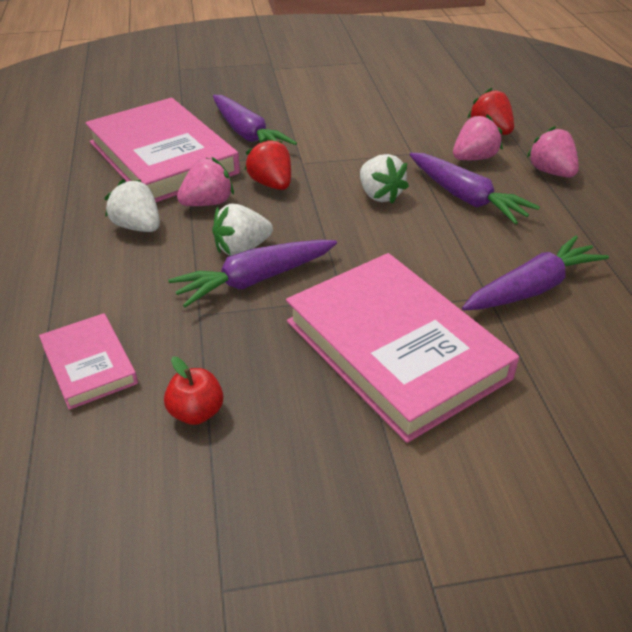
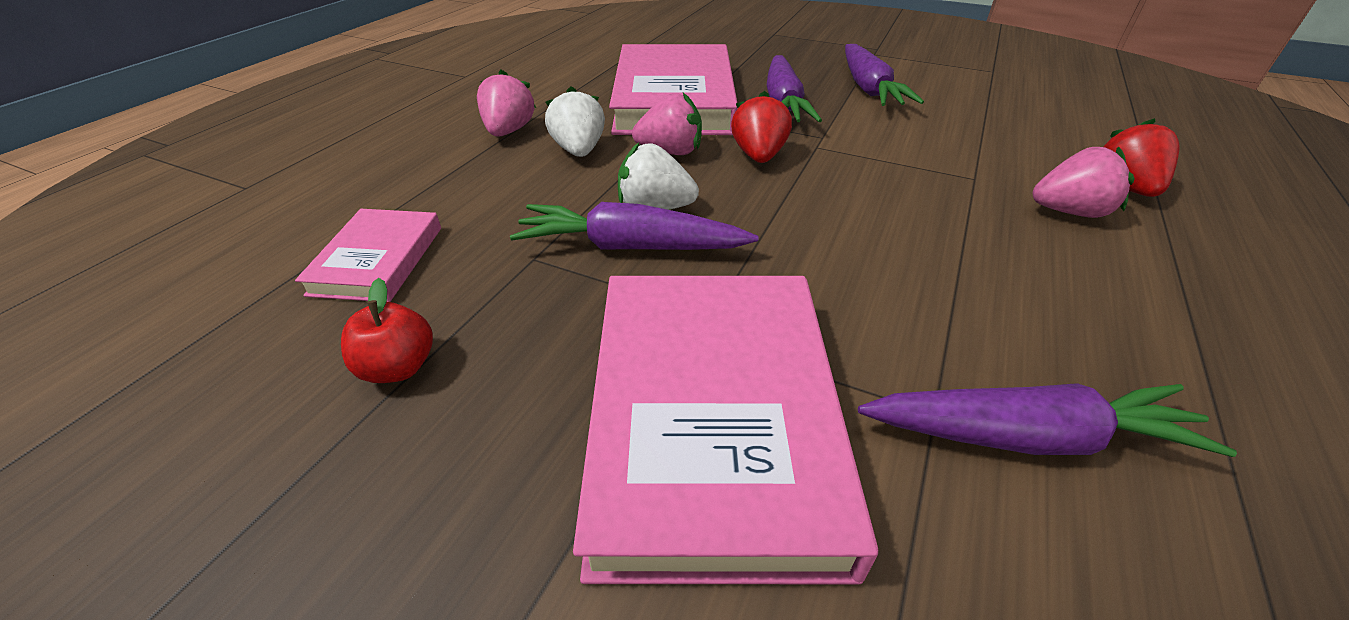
camera: 35 degrees right, 0 degrees up
white strawberry [360,154,409,204] -> none
purple carrot [409,153,540,224] -> purple carrot moved to [845,44,924,106]
pink strawberry [527,126,579,178] -> pink strawberry moved to [477,70,536,137]

